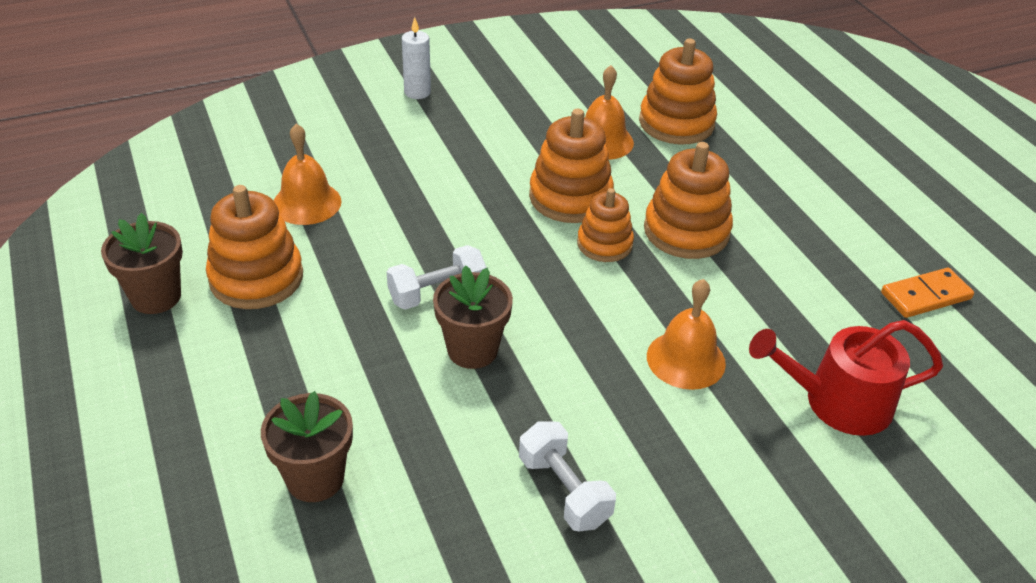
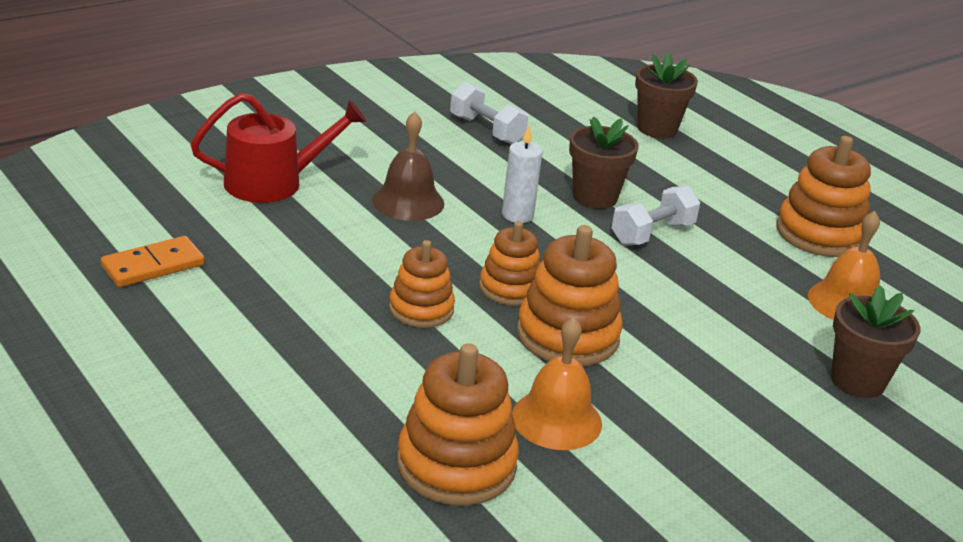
camera: 165 degrees right, 10 degrees down
brown flower pot [101,213,183,314] -> brown flower pot moved to [831,285,920,398]
white candle [402,17,431,99] -> white candle moved to [502,126,543,223]
orange stacking toy [644,142,733,259] -> orange stacking toy [389,240,455,328], size x0.64
orange bell [647,279,726,390] -> brown bell [372,112,444,221]

